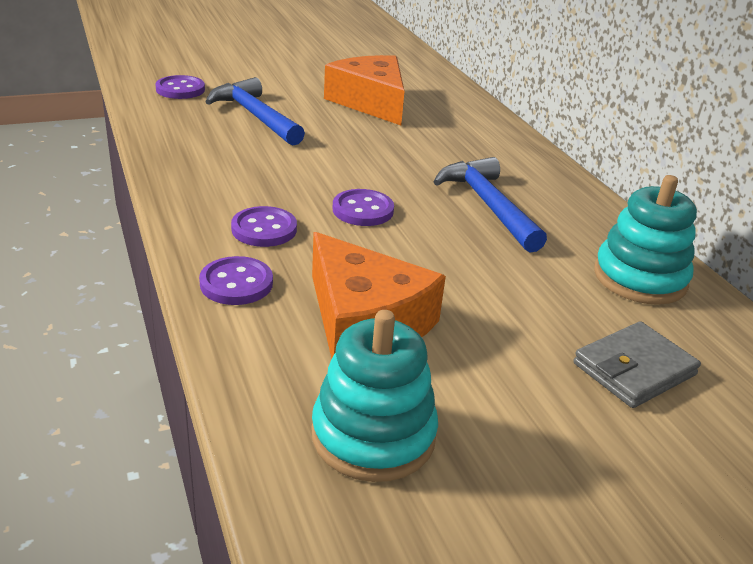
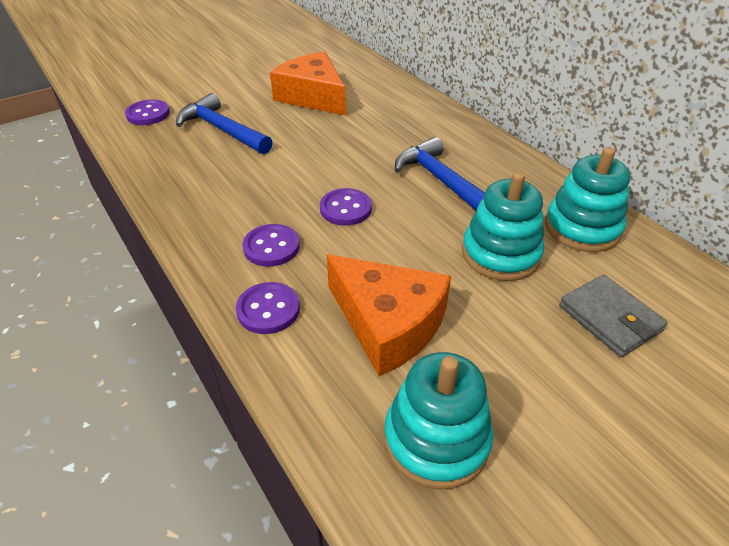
camera: 10 degrees left, 10 degrees up
grey wallet [573,321,701,408] -> grey wallet turned 75 degrees counterclockwise [559,274,668,357]
none -> turquoise stacking toy [462,172,544,281]

